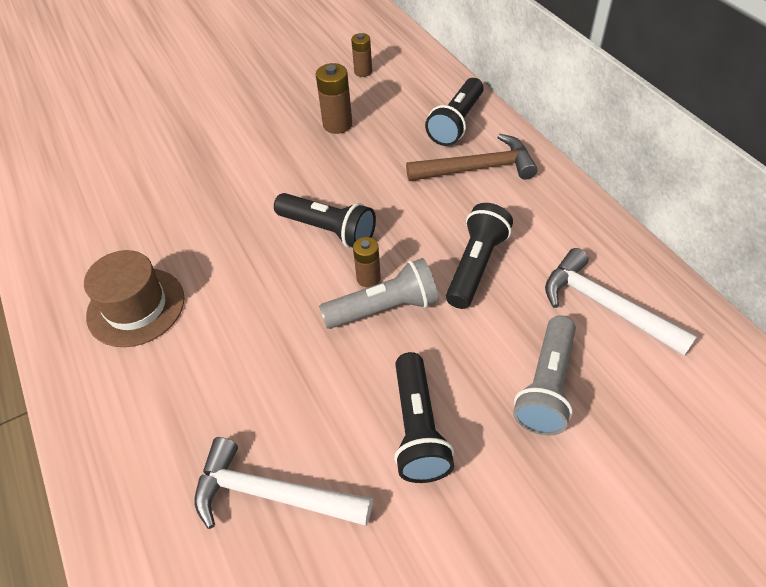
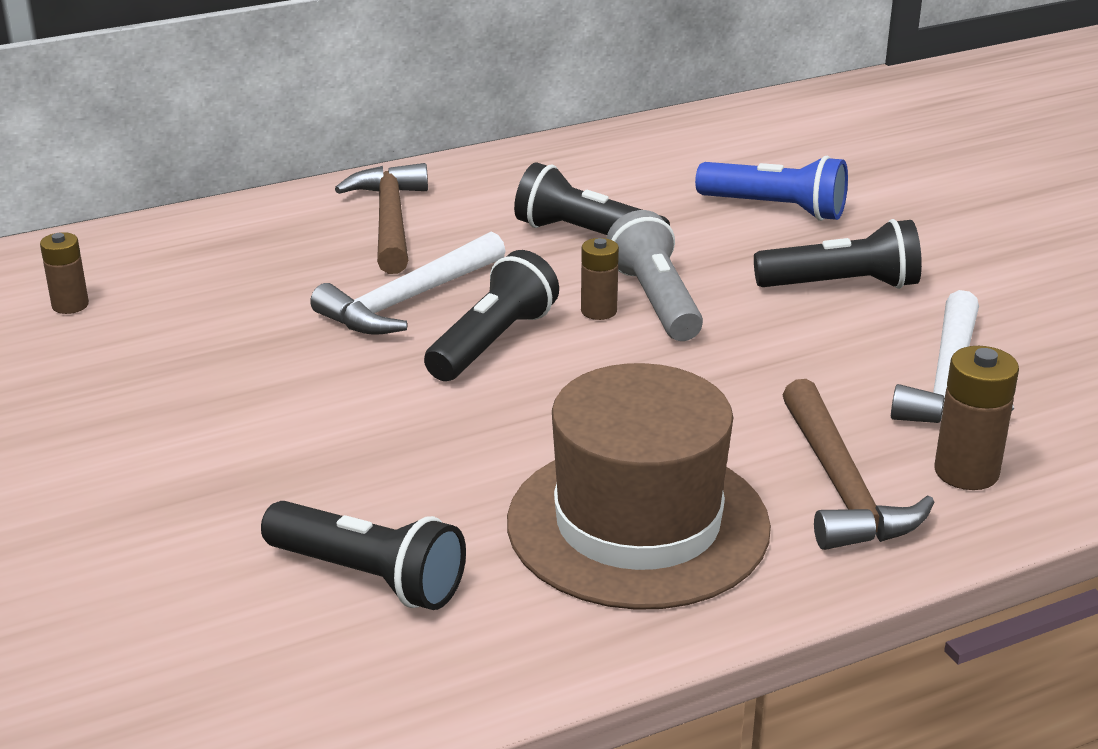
camera: 90 degrees left, 20 degrees down
brown hat [84,250,184,347] -> brown hat [507,363,771,610], size x1.50
brown battery [316,63,352,134] -> brown battery moved to [934,346,1019,490]
black flashlight [425,78,484,146] -> black flashlight moved to [261,501,466,610]
grey flashlight [513,315,576,436] -> blue flashlight [695,156,848,221]
white hammer [545,248,697,356] -> white hammer moved to [310,231,506,335]
none -> brown hammer [783,379,934,550]

